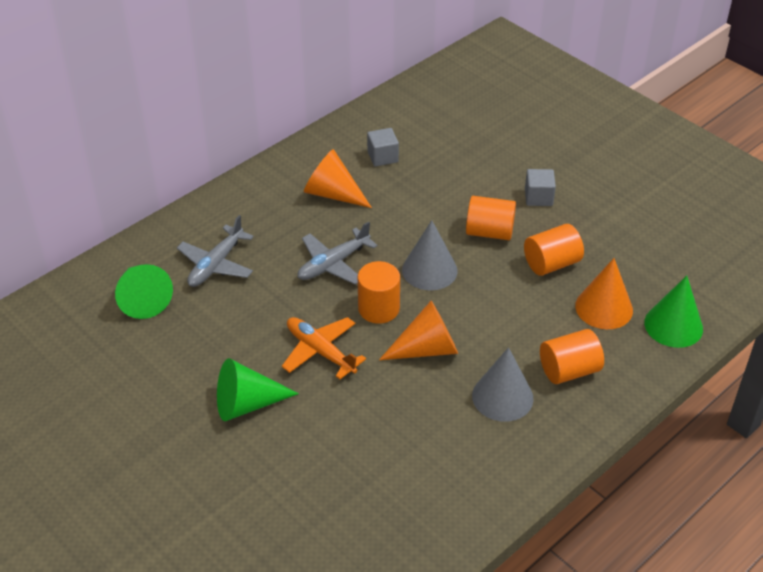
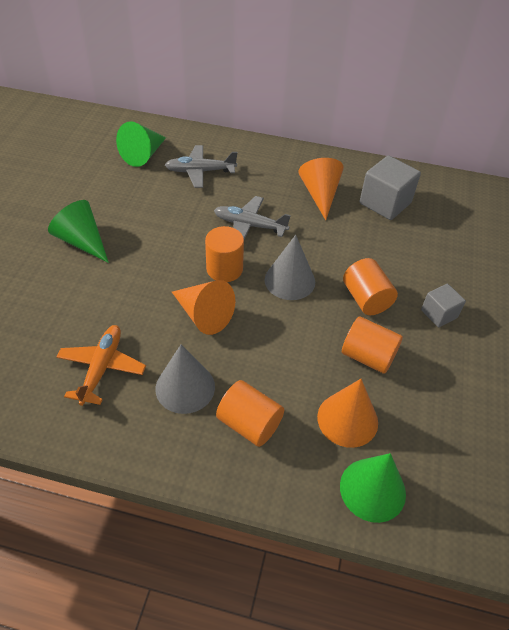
camera: 55 degrees right, 5 degrees up
orange plane [282,317,366,379] -> orange plane moved to [57,325,146,406]
grey cube [367,128,399,167] -> grey cube [360,155,421,220], size x1.70

